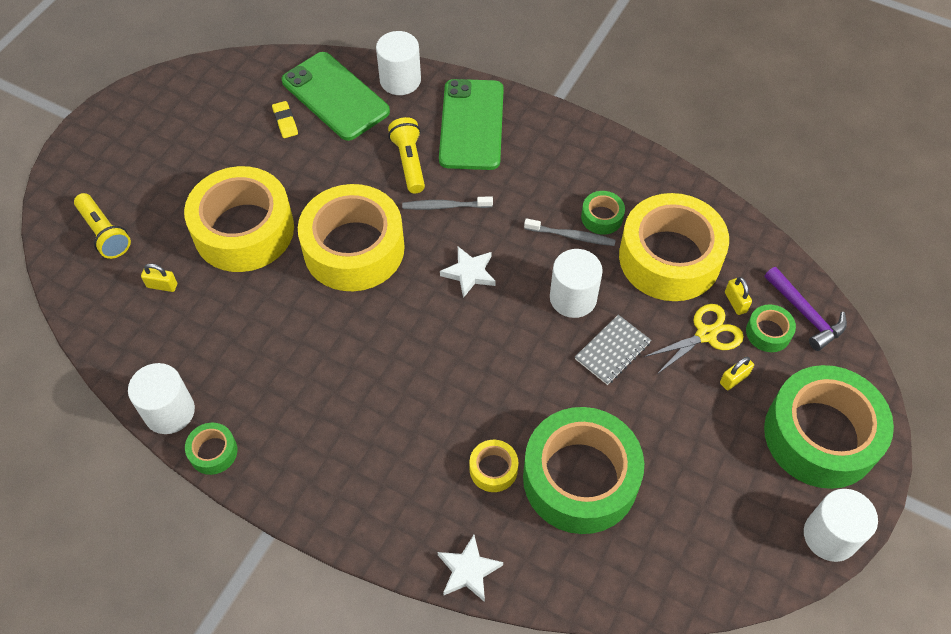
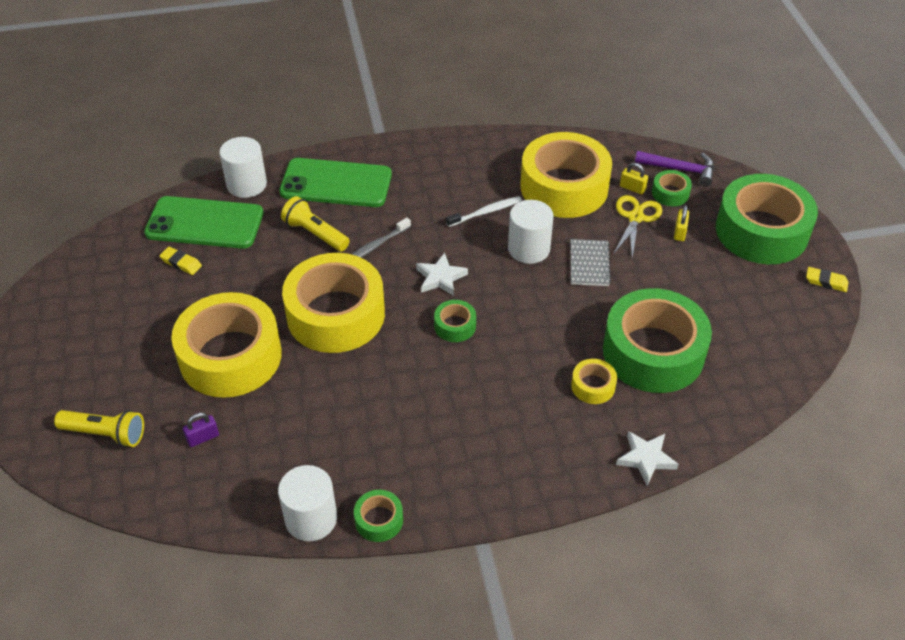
camera: 40 degrees left, 10 degrees down
yellow padlock [141,263,177,292] -> purple padlock [183,413,219,447]
green phone [439,79,504,170] -> green phone turned 45 degrees counterclockwise [279,158,392,207]
grey toothbrush [524,218,616,246] -> white toothbrush [446,196,522,227]
green tape [581,191,625,235] -> green tape moved to [434,300,476,342]
white cylinder [804,489,878,562] -> yellow eraser [806,267,849,292]

